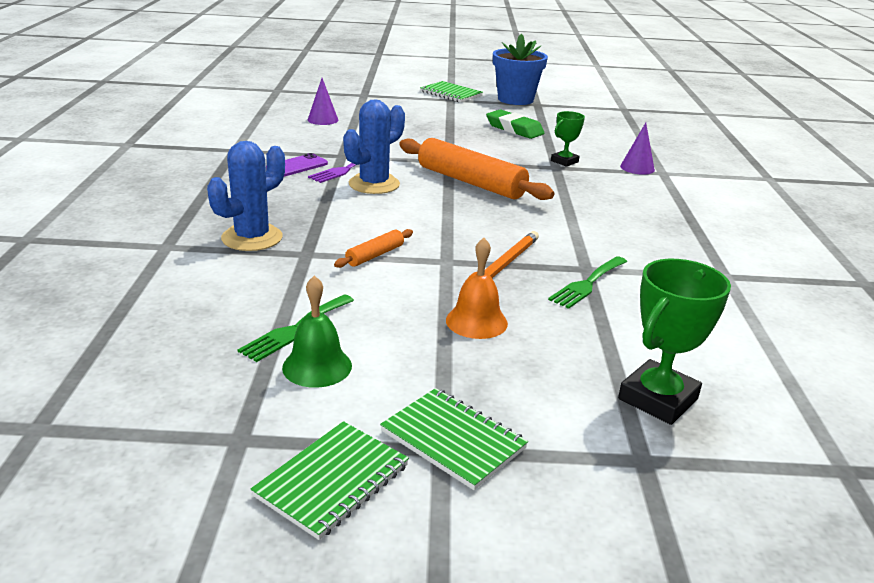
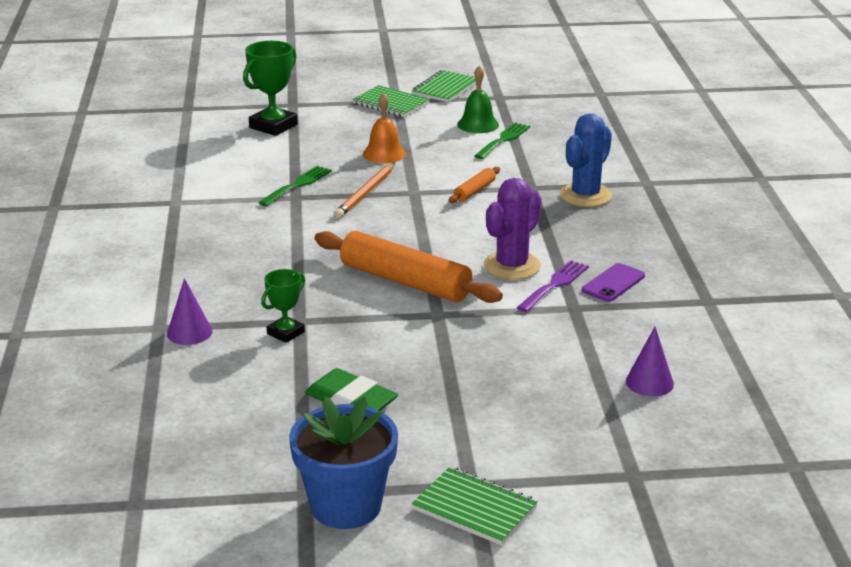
camera: 175 degrees right, 0 degrees up
blue cactus [343,99,405,194] -> purple cactus [484,178,542,280]

